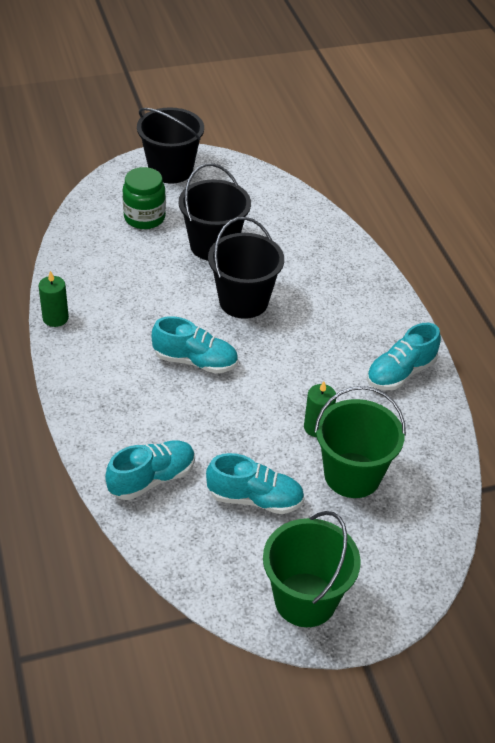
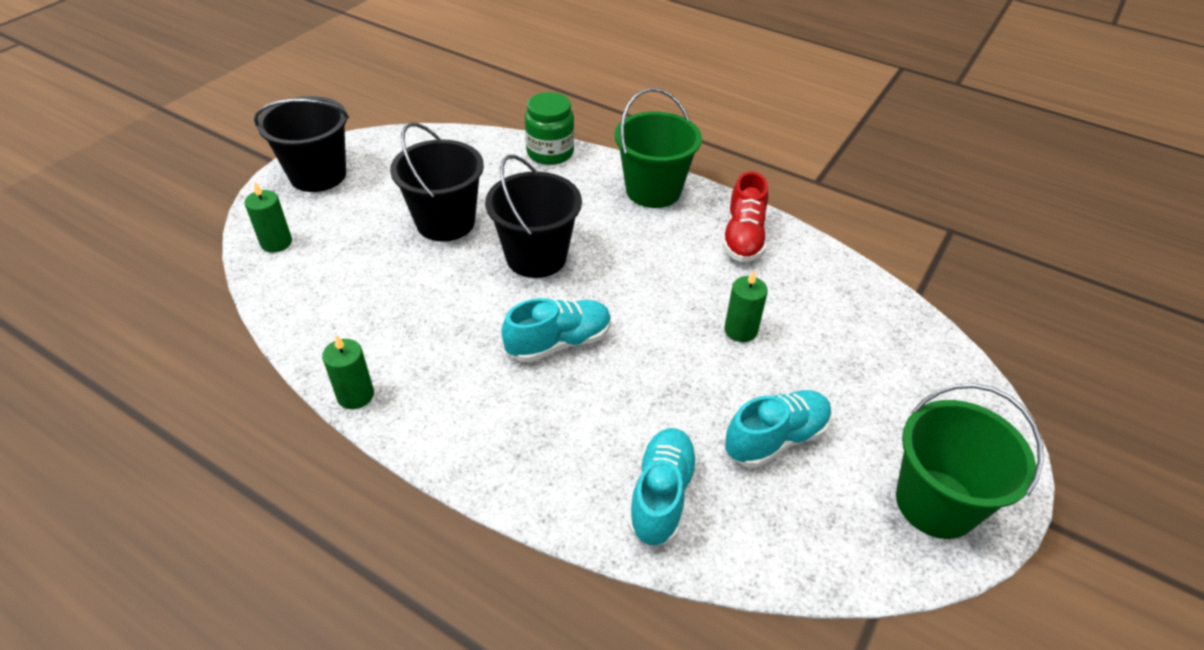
camera: 40 degrees left, 0 degrees up
green jar [123,167,166,229] -> green jar moved to [525,92,574,165]
green bucket [314,386,406,498] -> green bucket moved to [615,88,702,208]
turquoise shoe [367,323,441,390] -> red shoe [722,171,768,262]
none -> green candle [245,181,292,252]

